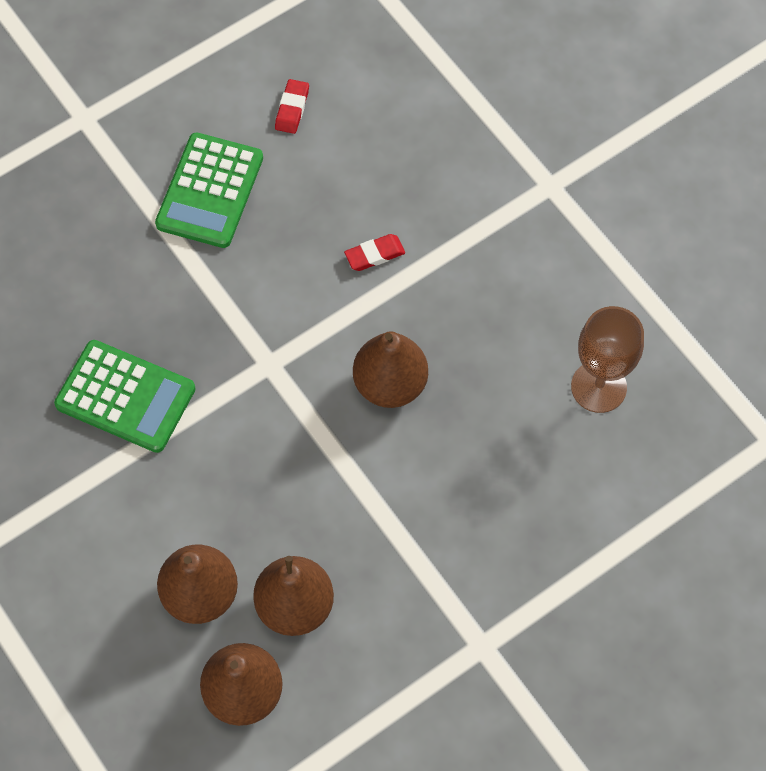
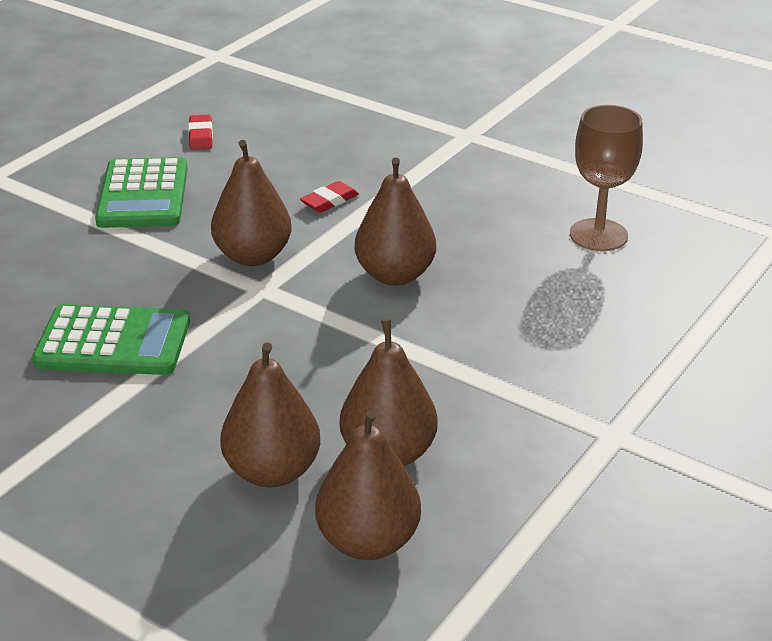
camera: 20 degrees left, 30 degrees down
none -> brown pear [211,140,292,266]

